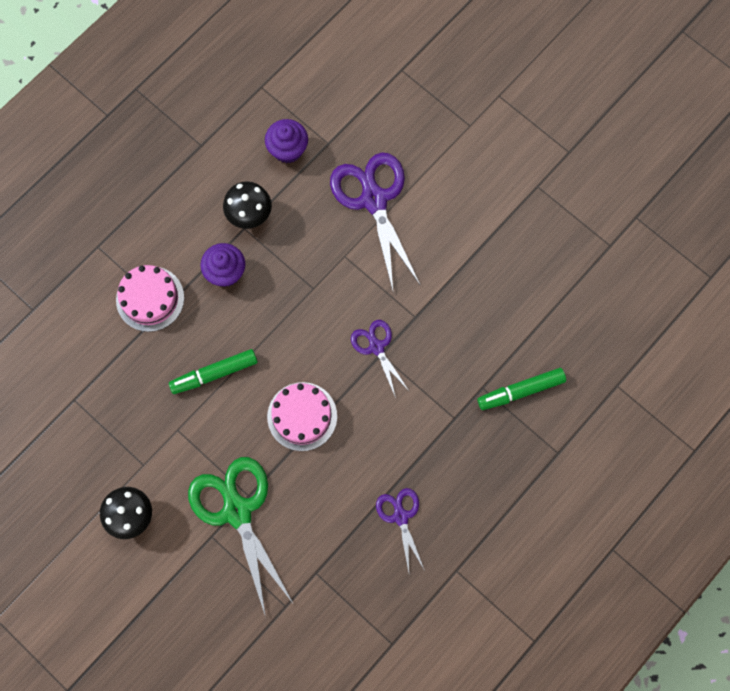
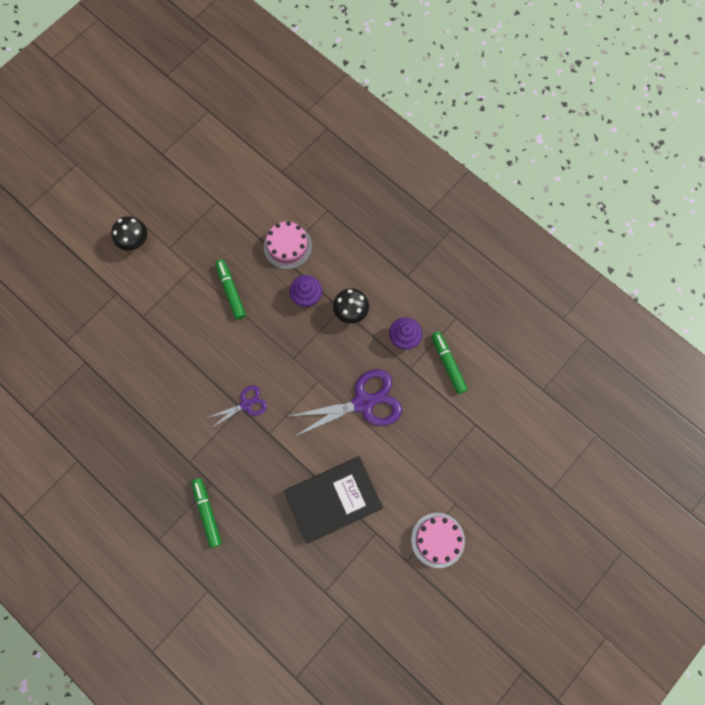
camera: 90 degrees right, 0 degrees up
green scissors [188,457,293,618] -> none
pink cake [267,382,337,451] -> pink cake moved to [411,513,465,568]
purple scissors [376,488,425,572] -> none
none -> black book [284,456,383,544]
none -> green marker [431,332,468,394]

